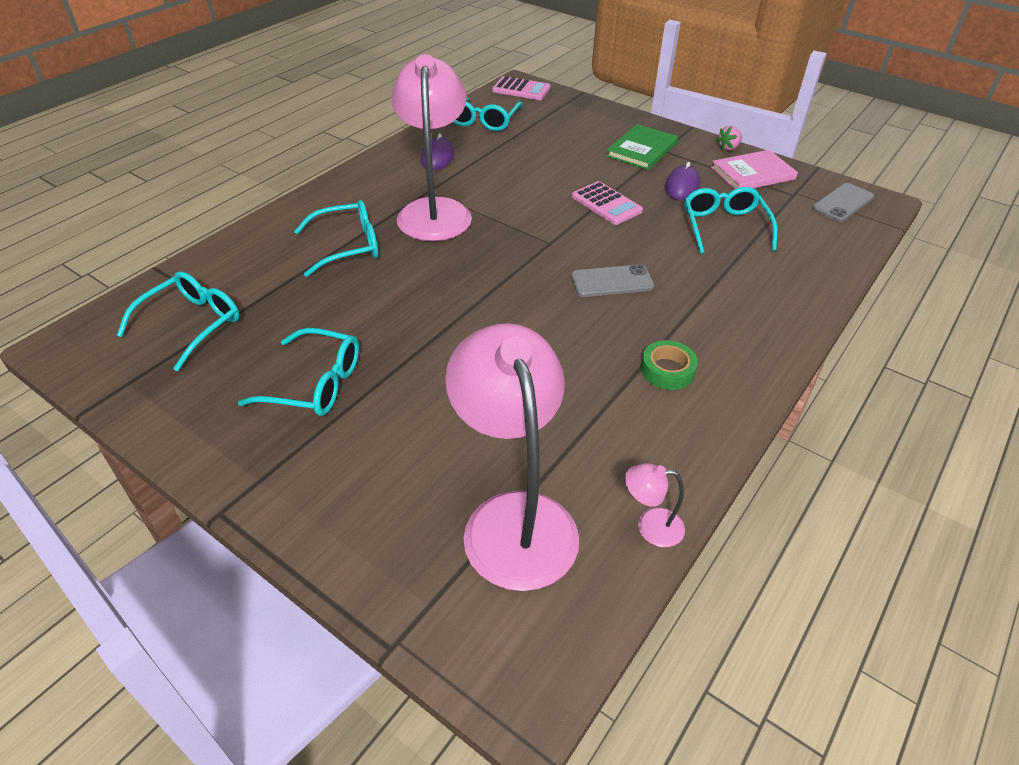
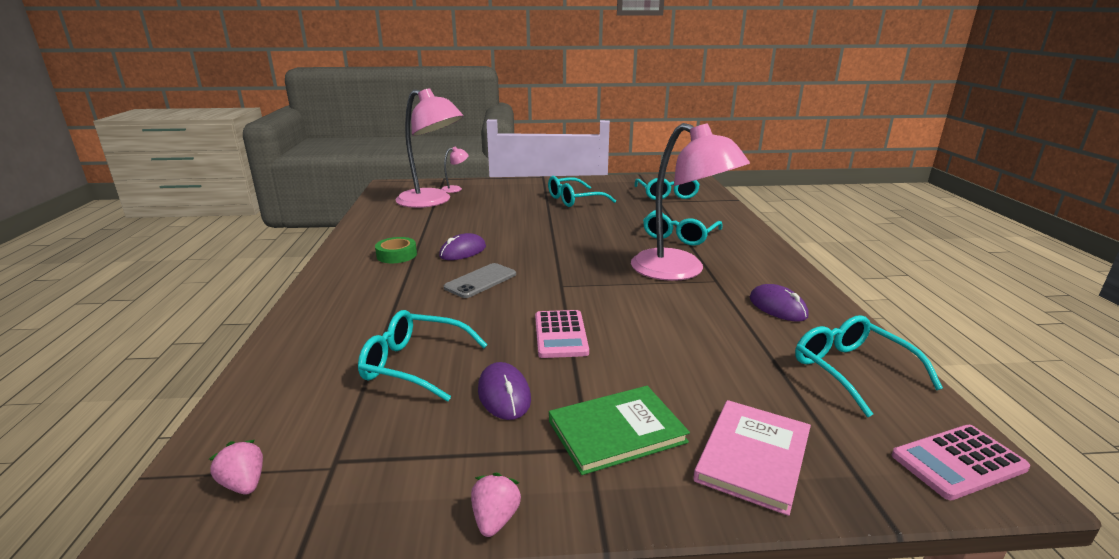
camera: 140 degrees right, 20 degrees down
pink calculator [572,181,643,225] -> pink calculator turned 105 degrees counterclockwise [535,310,589,358]
green book [606,124,678,170] -> green book turned 75 degrees clockwise [549,386,690,475]
pink lamp [625,463,685,547] -> pink lamp moved to [441,147,469,193]
turquoise glasses [684,187,778,254] -> turquoise glasses turned 150 degrees clockwise [358,310,488,402]
pink book [711,150,798,189] -> pink book moved to [693,400,811,516]
grey phone [812,183,874,222] -> pink strawberry [209,440,263,494]
none -> purple mouse [439,233,486,260]

